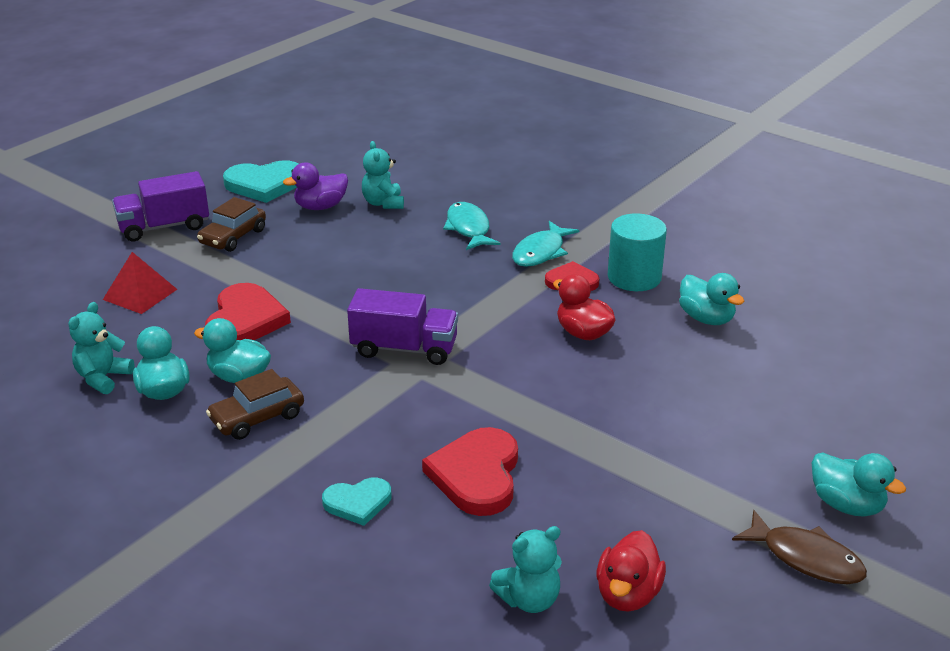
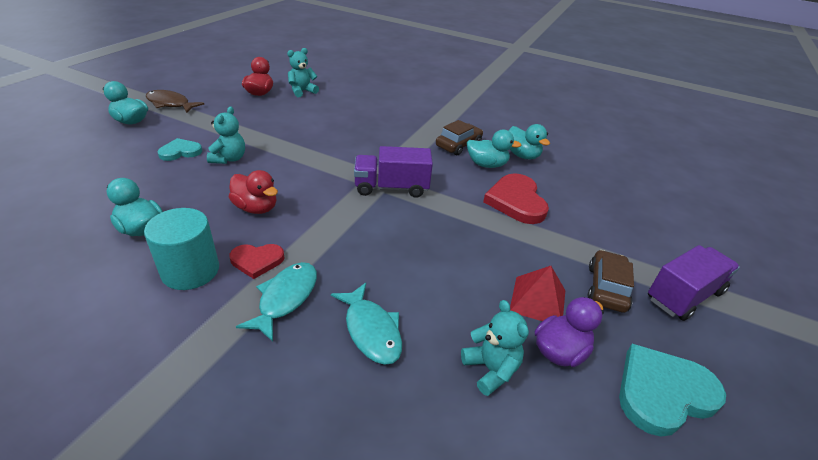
camera: 165 degrees right, 5 degrees up
turquoise teddy bear [68,302,134,394] -> turquoise teddy bear moved to [207,107,245,164]
red pyramid [103,252,177,314] -> red pyramid moved to [510,266,565,321]
turquoise heart [322,477,391,526] -> turquoise heart moved to [158,138,202,161]
red heart [422,427,518,516] -> none

